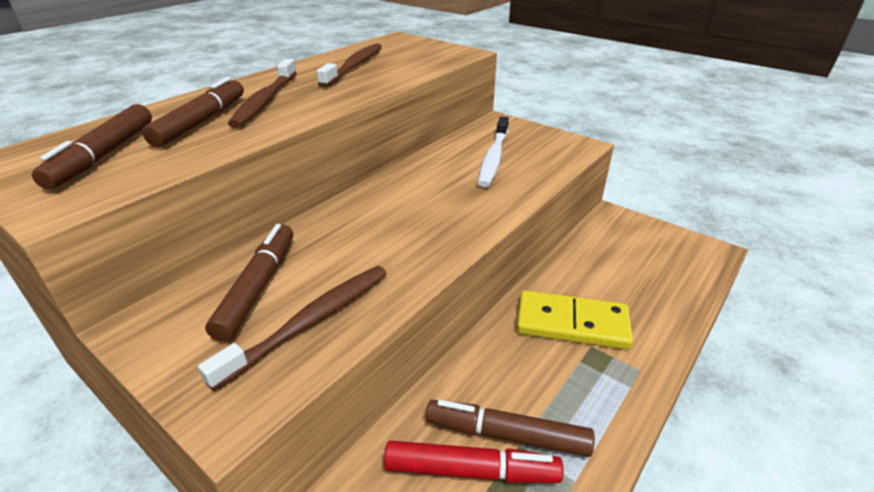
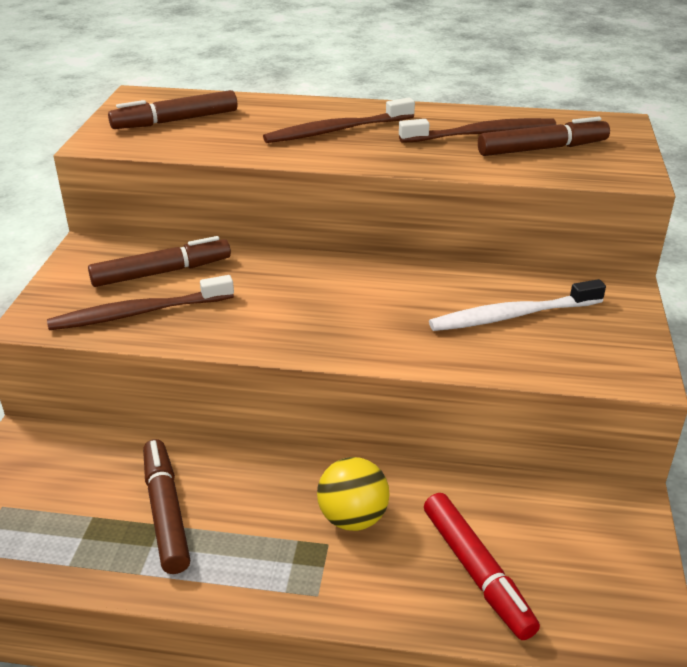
camera: 60 degrees right, 0 degrees up
brown marker [142,77,244,147] -> brown marker moved to [478,117,610,156]
brown toothbrush [198,266,387,391] -> brown toothbrush turned 150 degrees clockwise [47,275,234,330]
red marker [384,441,564,483] -> red marker moved to [424,493,540,640]
yellow domino [517,290,633,350] -> yellow ball [317,457,390,531]

